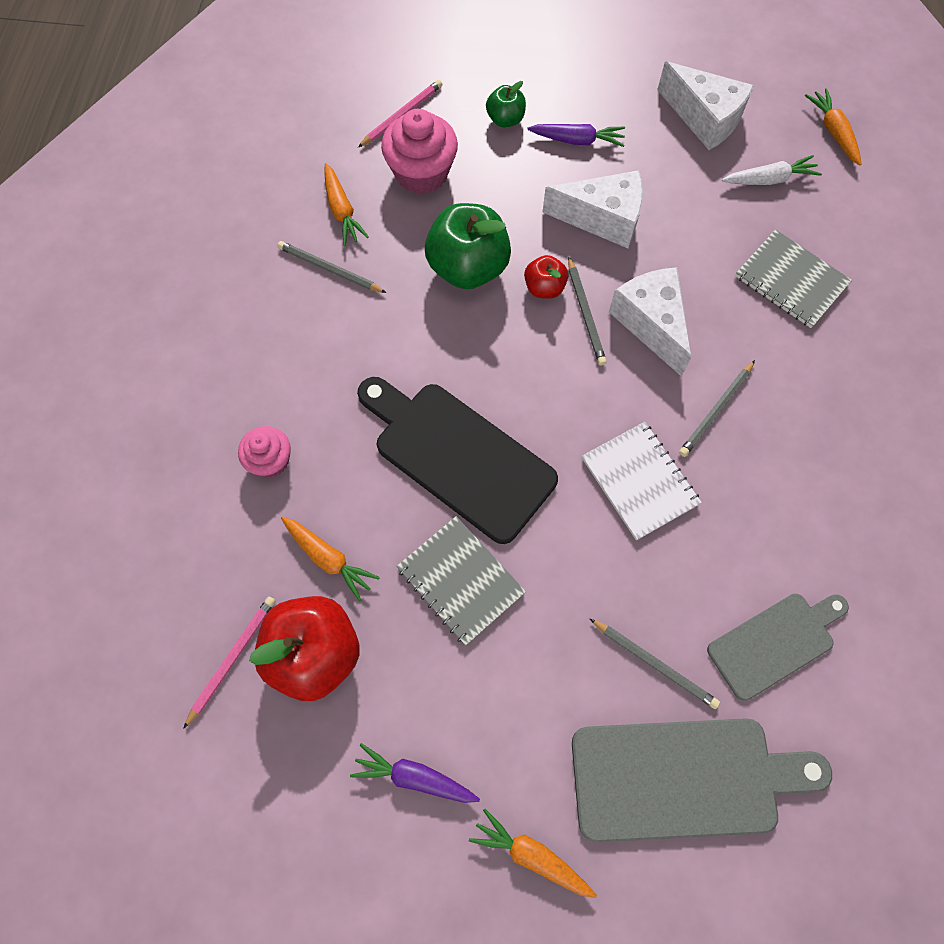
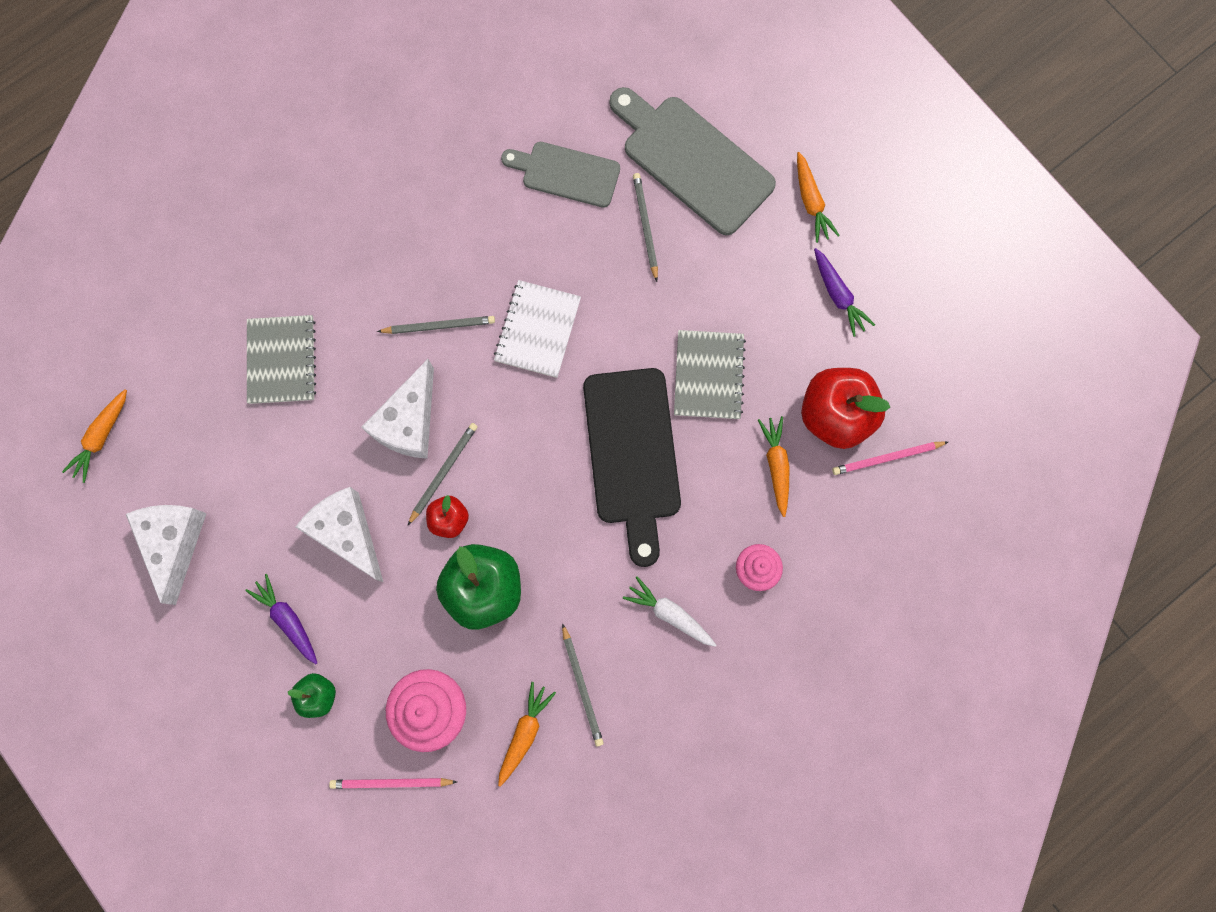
camera: 135 degrees left, 10 degrees up
white carrot [722,155,822,185] -> white carrot moved to [623,576,716,647]

